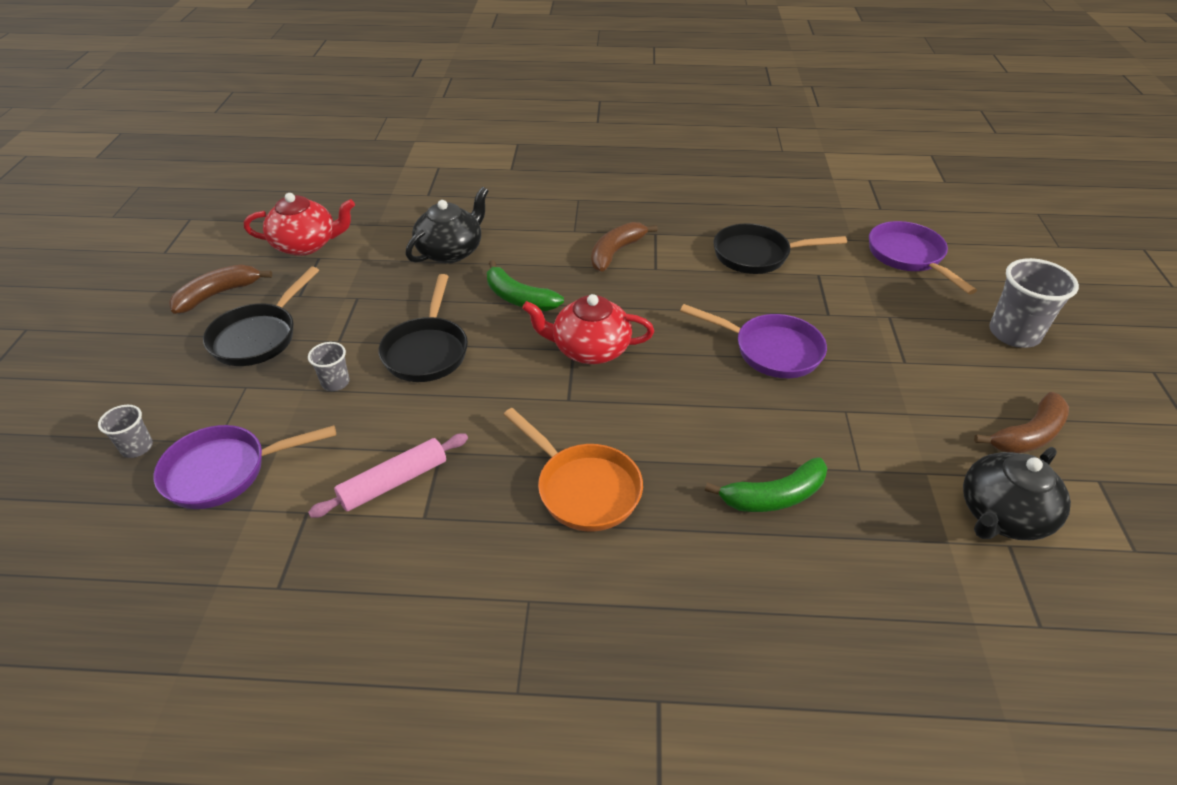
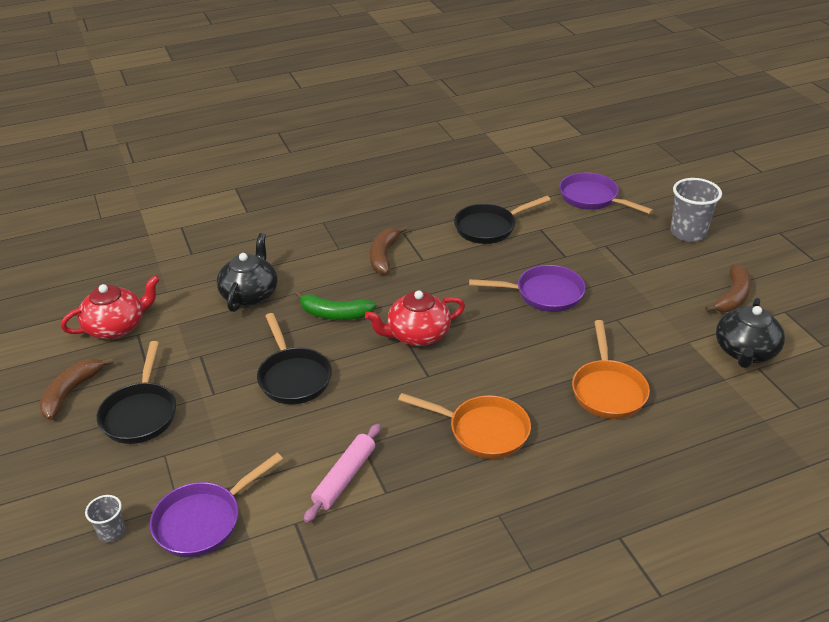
camera: 25 degrees left, 5 degrees down
grey cup [308,342,350,391] -> none
green banana [705,457,827,512] -> orange pan [572,320,650,419]

